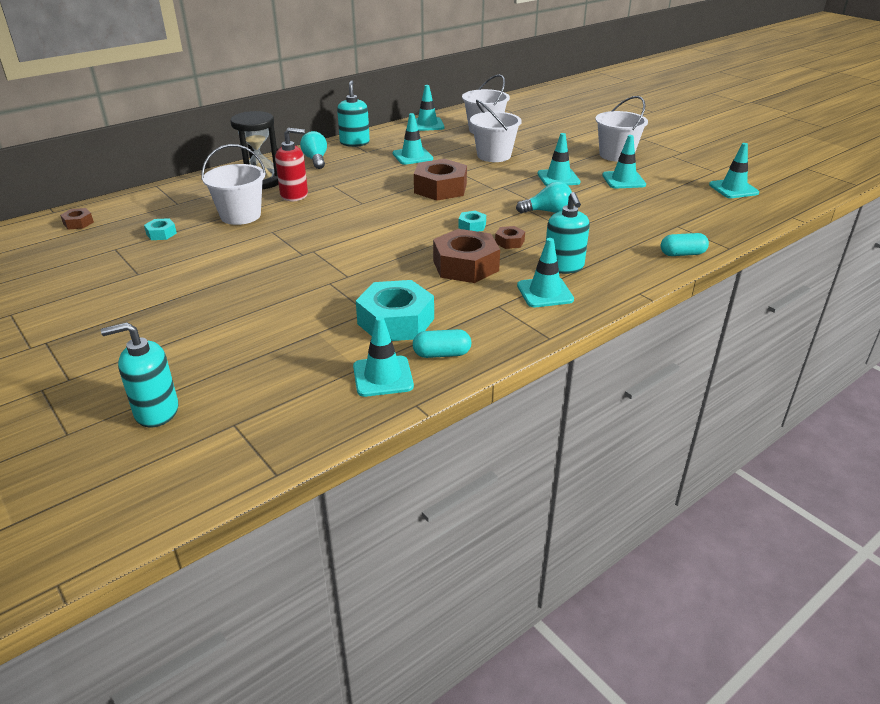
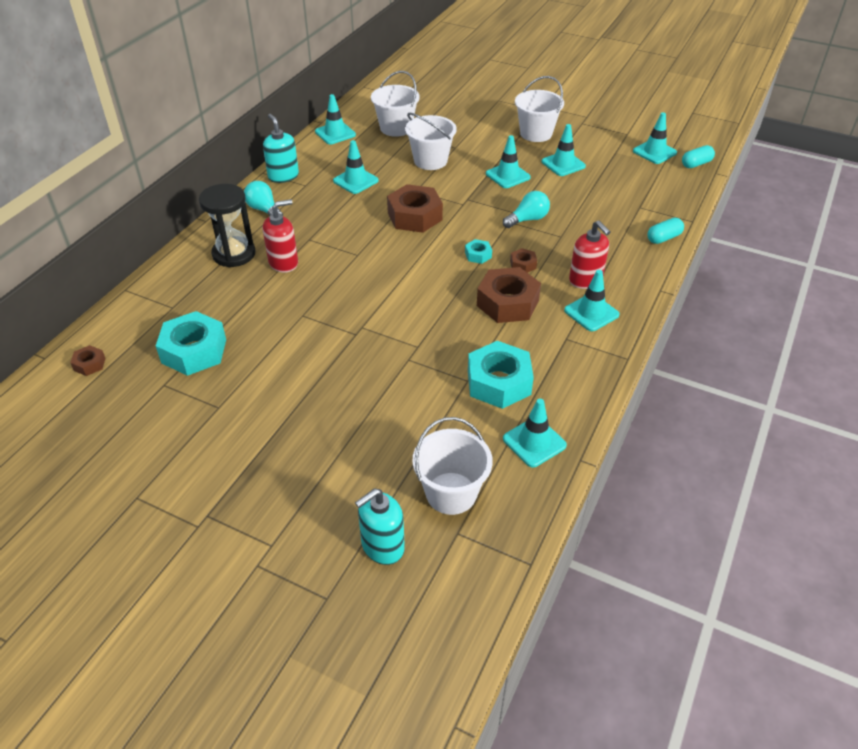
camera: 25 degrees left, 10 degrees up
turquoise nut [144,218,177,240] -> turquoise nut [156,311,226,376], size x2.14
white bucket [201,144,266,225] -> white bucket moved to [412,417,493,515]
turquoise capsule [413,329,471,358] -> turquoise capsule moved to [682,145,715,168]
turquoise soap dispenser [546,192,590,274] -> red soap dispenser [569,221,610,289]

